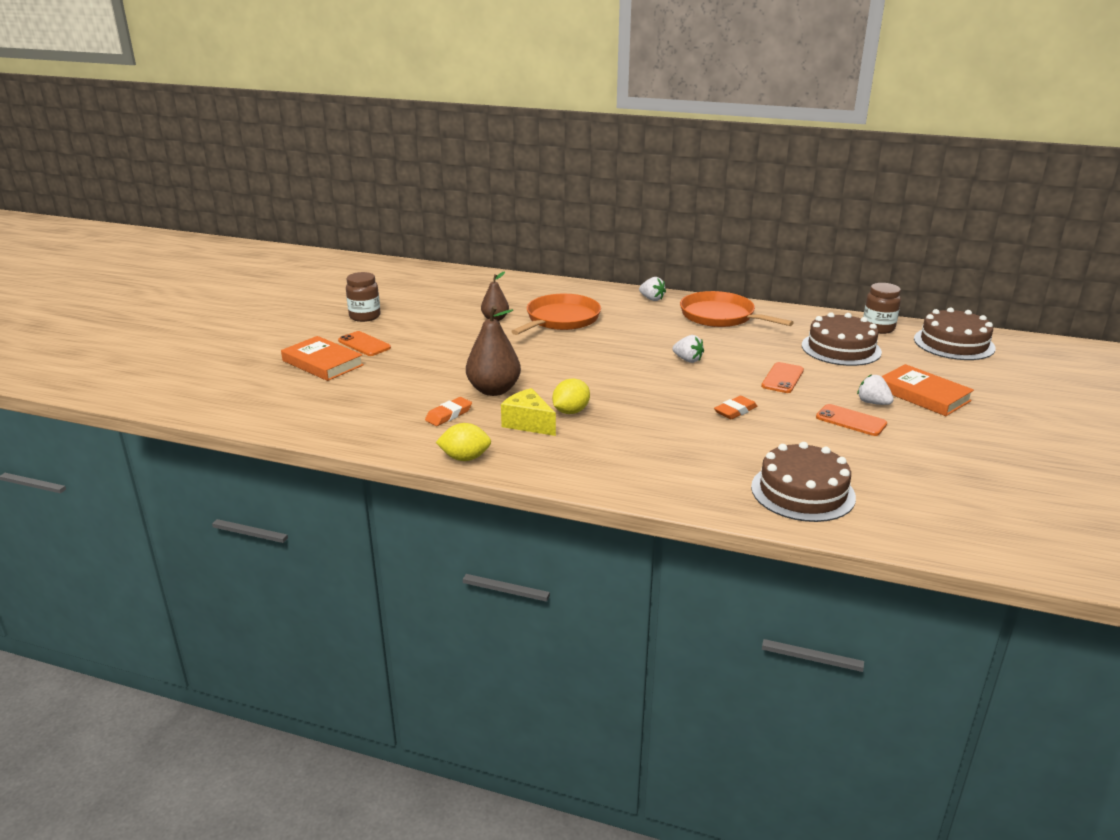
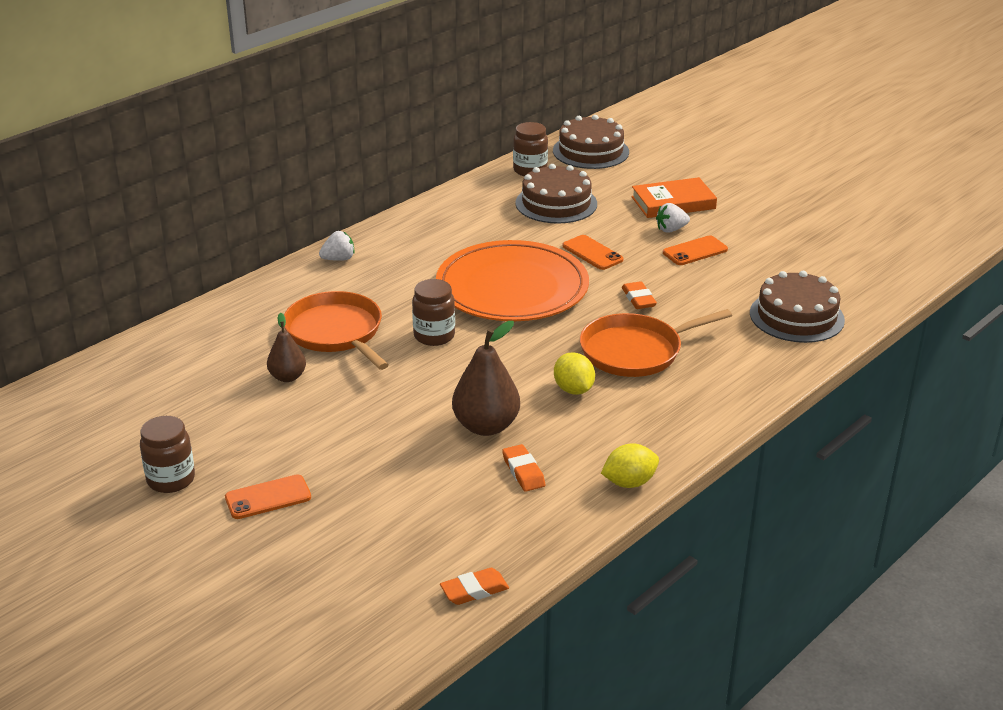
camera: 65 degrees left, 5 degrees up
orange book [281,336,364,381] -> none
yellow lemon [436,423,491,461] -> yellow lemon turned 45 degrees clockwise [601,443,659,488]
yellow cheese [501,388,556,436] -> none
white strawberry [672,335,704,363] -> orange plate [436,240,589,321]
orange pan [680,291,794,327] -> orange pan moved to [580,309,732,377]
none -> brown jar [412,279,455,346]
none -> orange eraser [440,568,509,605]

